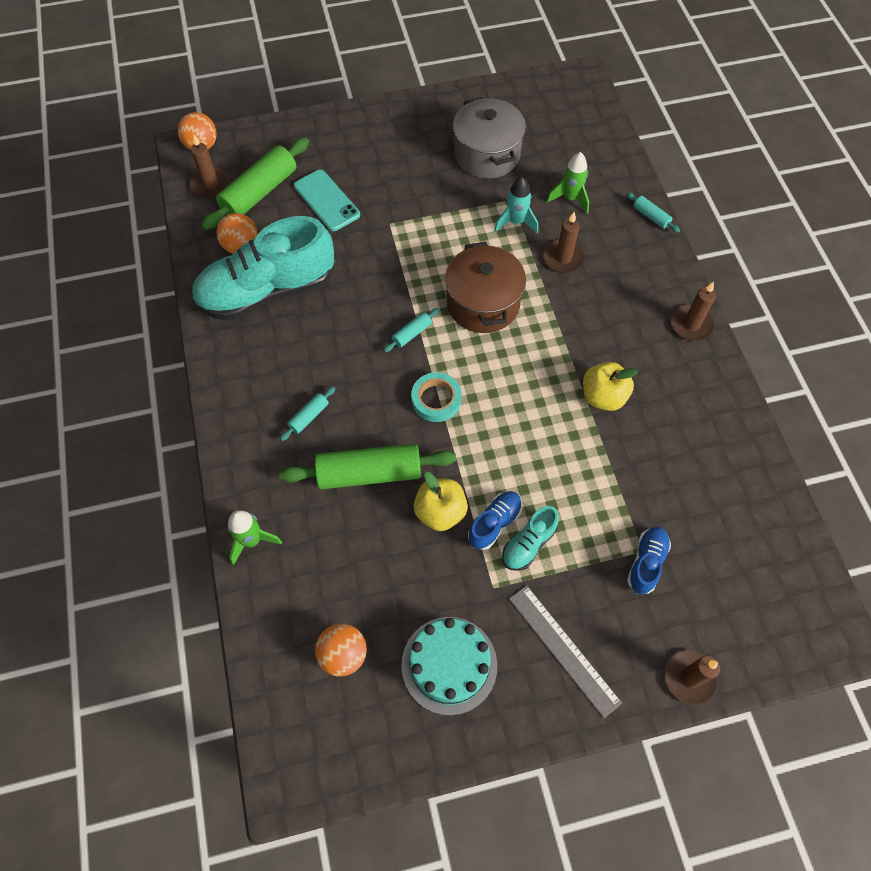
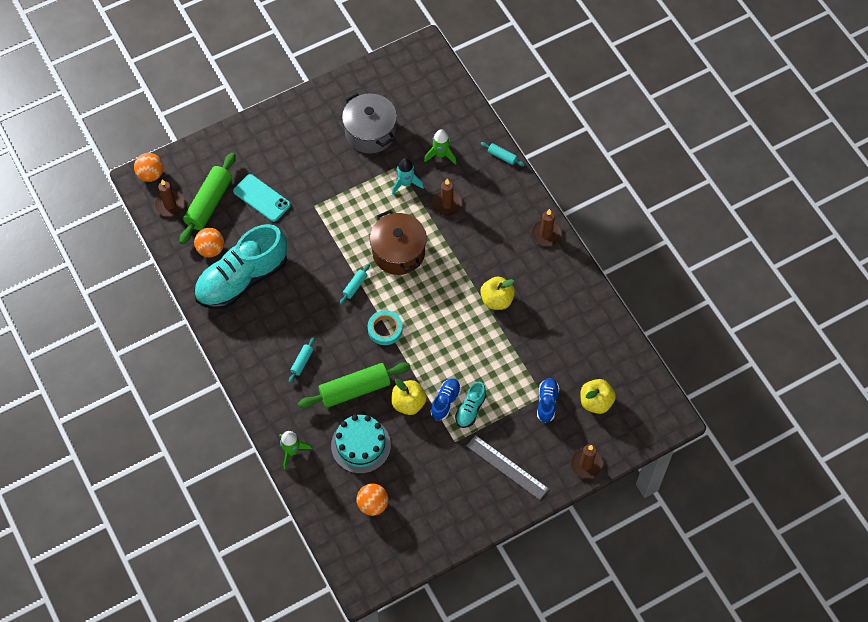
camera: 15 degrees left, 0 degrees up
turquoise cake [401,617,497,715] -> turquoise cake moved to [331,415,391,474]
none -> yellow apple [580,379,616,414]

